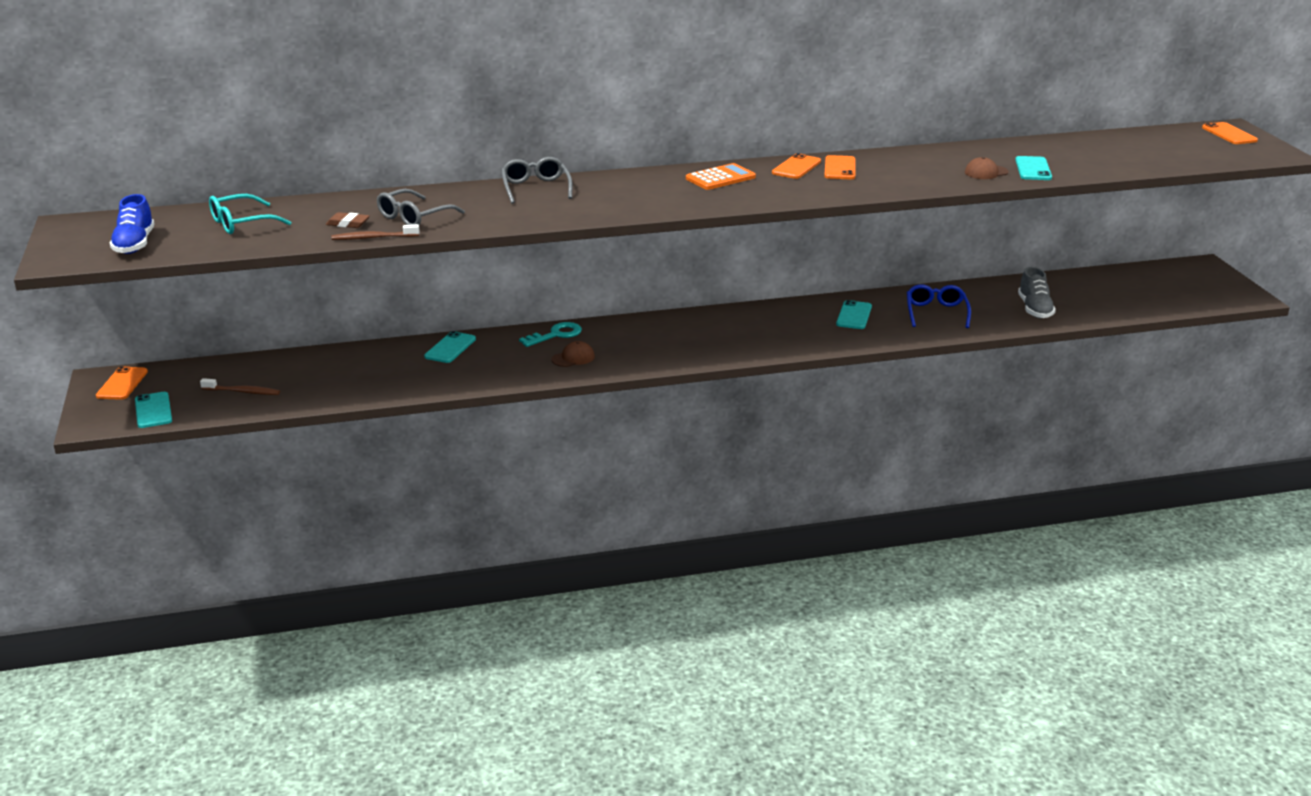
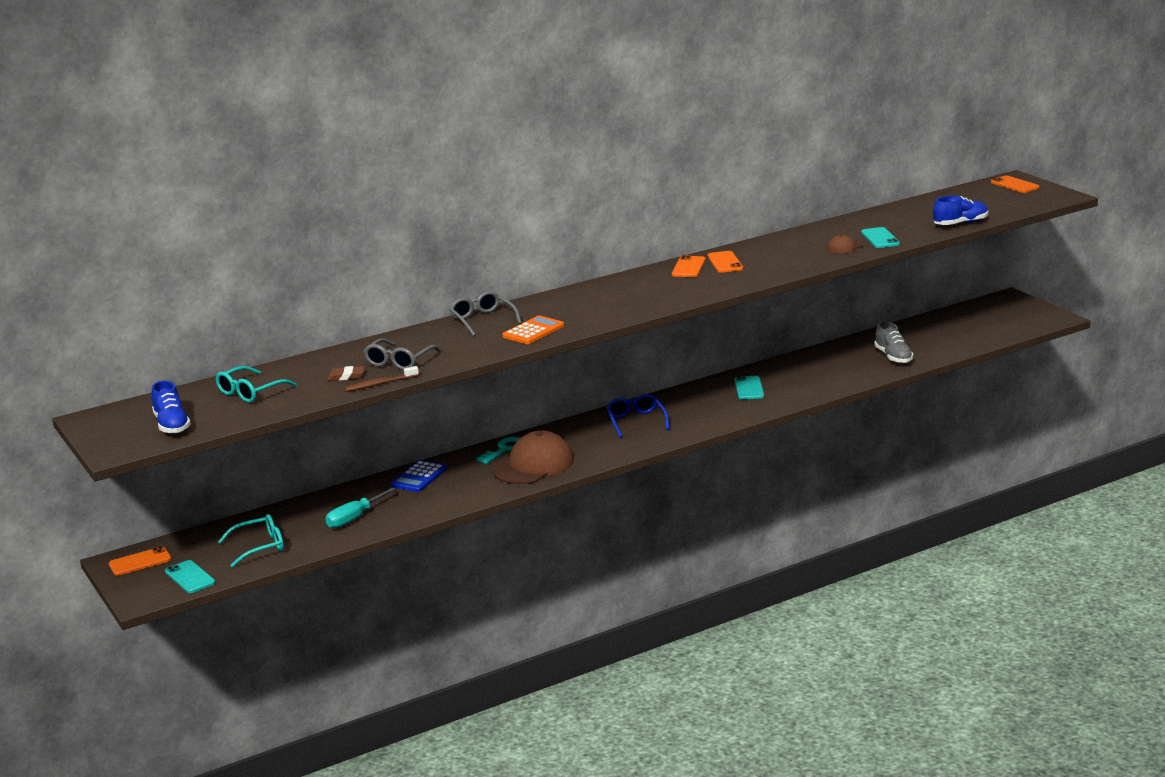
camera: 15 degrees left, 5 degrees down
orange phone [96,366,148,400] -> orange phone turned 75 degrees clockwise [109,546,172,576]
brown toothbrush [200,378,280,395] -> turquoise glasses [218,514,284,567]
turquoise phone [424,331,476,363] -> blue calculator [391,460,447,492]
brown cap [551,341,595,367] -> brown cap [493,431,574,484], size x2.18
orange calculator [686,163,756,190] -> orange calculator moved to [502,315,564,344]
blue glasses [907,284,971,328] -> blue glasses moved to [606,394,669,438]
none -> turquoise screwdriver [325,487,396,528]
none -> blue shoe [933,196,988,225]

